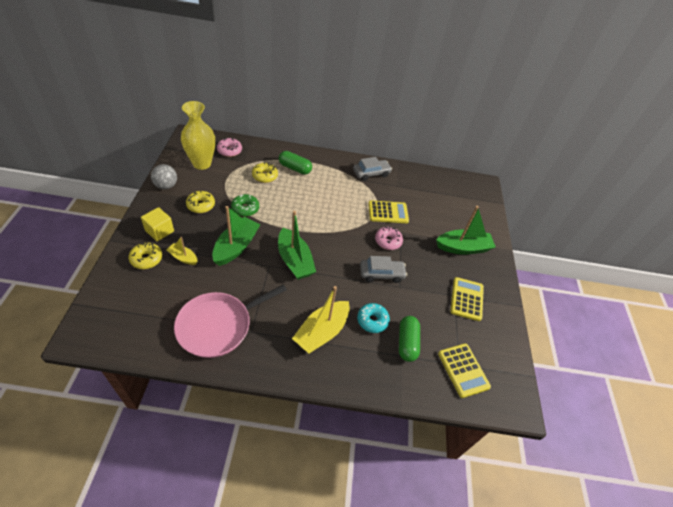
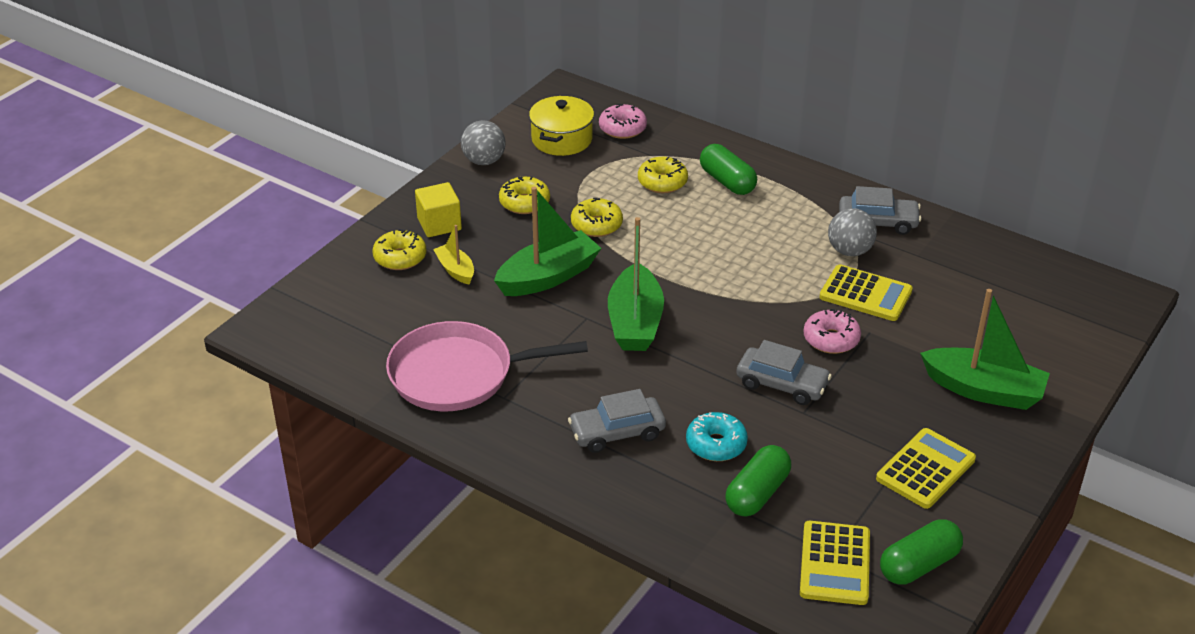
camera: 35 degrees right, 10 degrees down
yellow vase [181,101,215,170] -> yellow pot [529,95,594,156]
green donut [231,194,259,217] -> yellow donut [571,198,623,237]
yellow boat [292,286,350,354] -> grey car [568,389,666,453]
none -> grey ball [828,208,877,256]
none -> green capsule [880,519,963,584]

